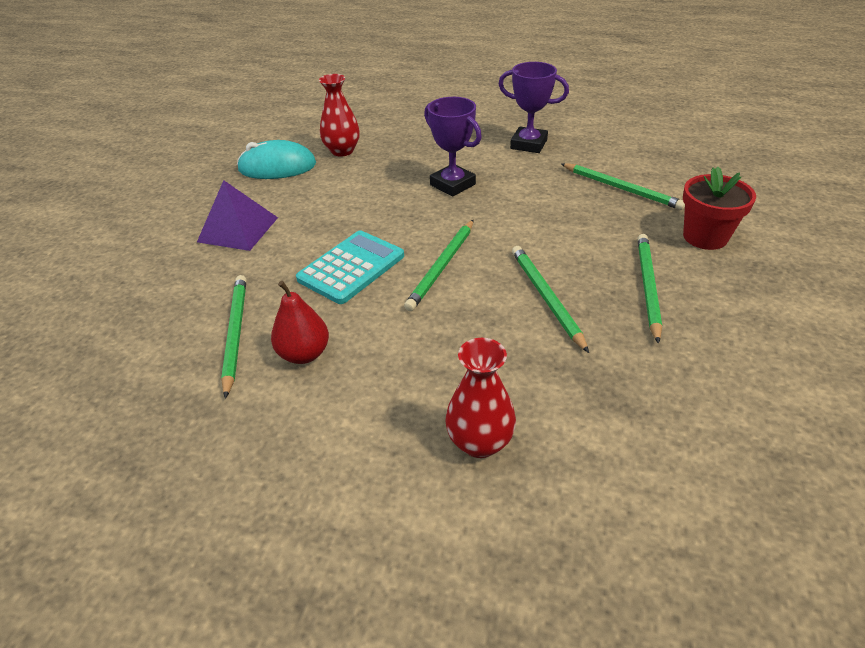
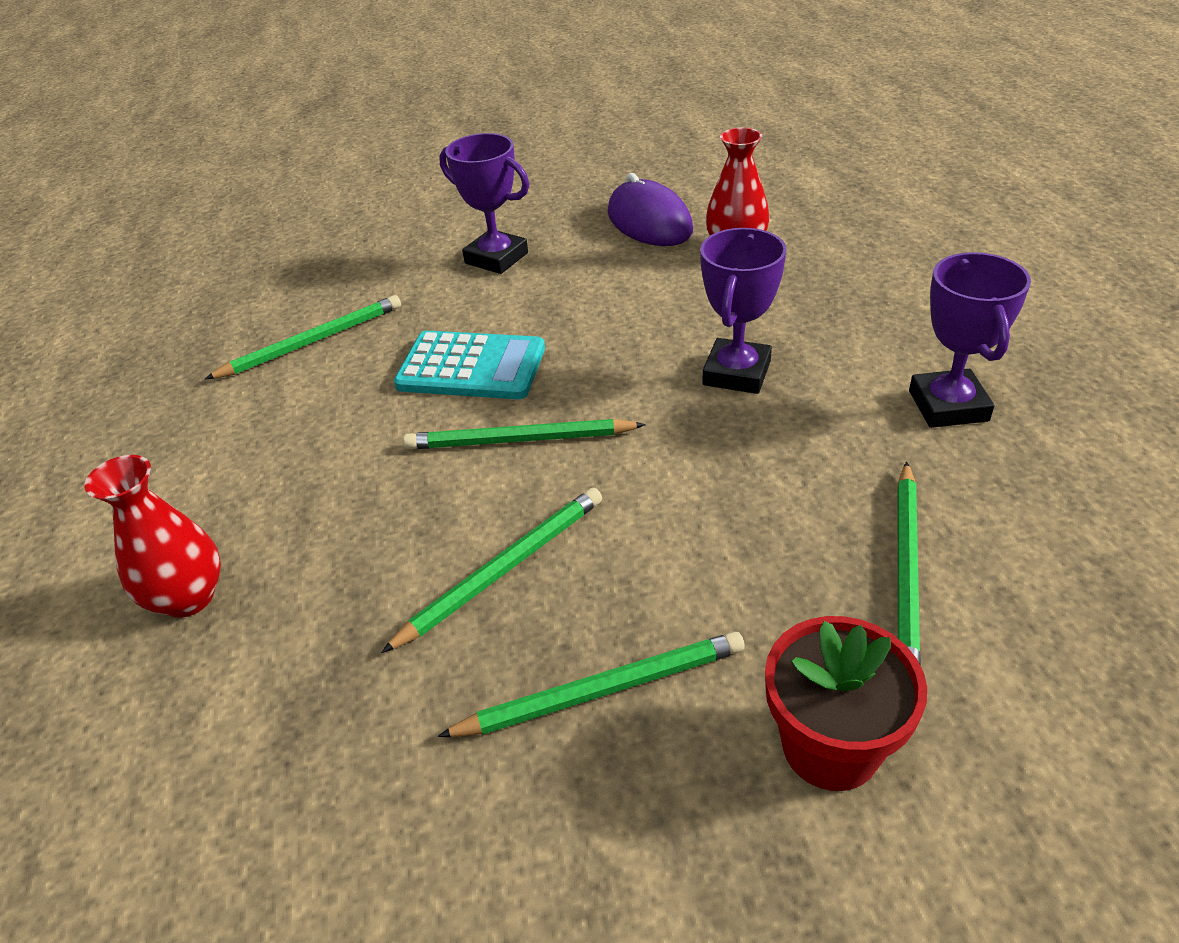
camera: 65 degrees right, 0 degrees up
purple pyramid [197,180,278,251] -> purple trophy [439,133,529,274]
turquoise mouse [237,140,316,179] -> purple mouse [608,173,693,246]
red pear [271,281,329,364] -> none

